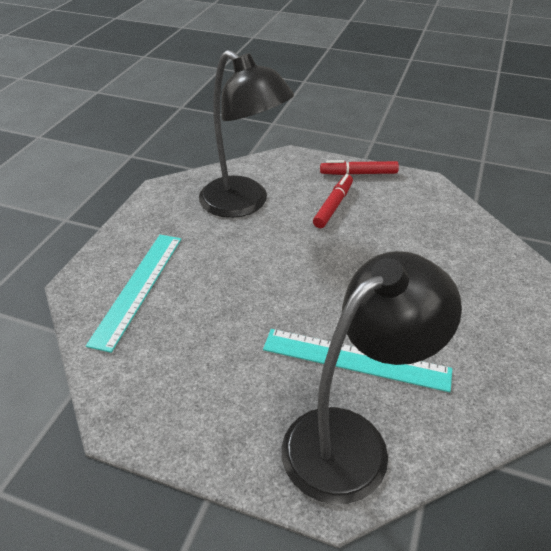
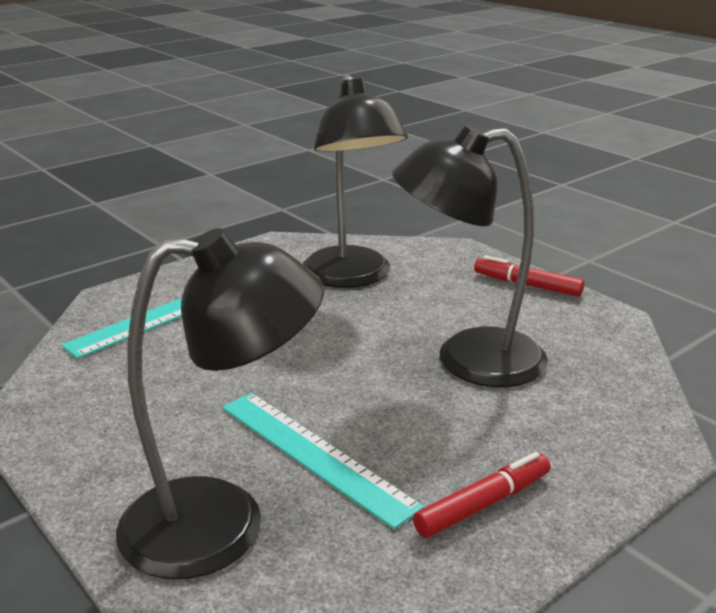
camera: 30 degrees right, 15 degrees down
red marker [313,174,353,228] -> red marker moved to [413,452,551,538]
none -> black lamp [392,125,548,387]

